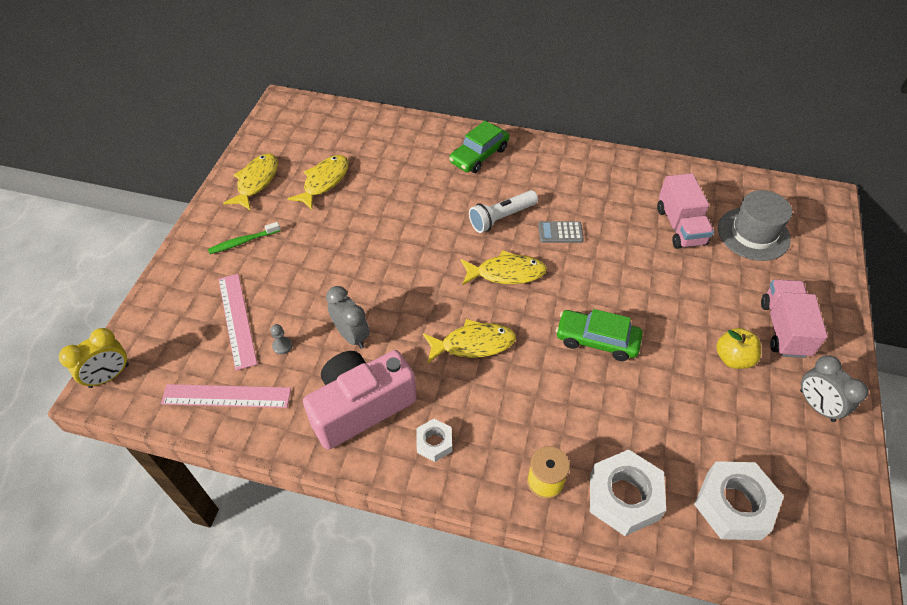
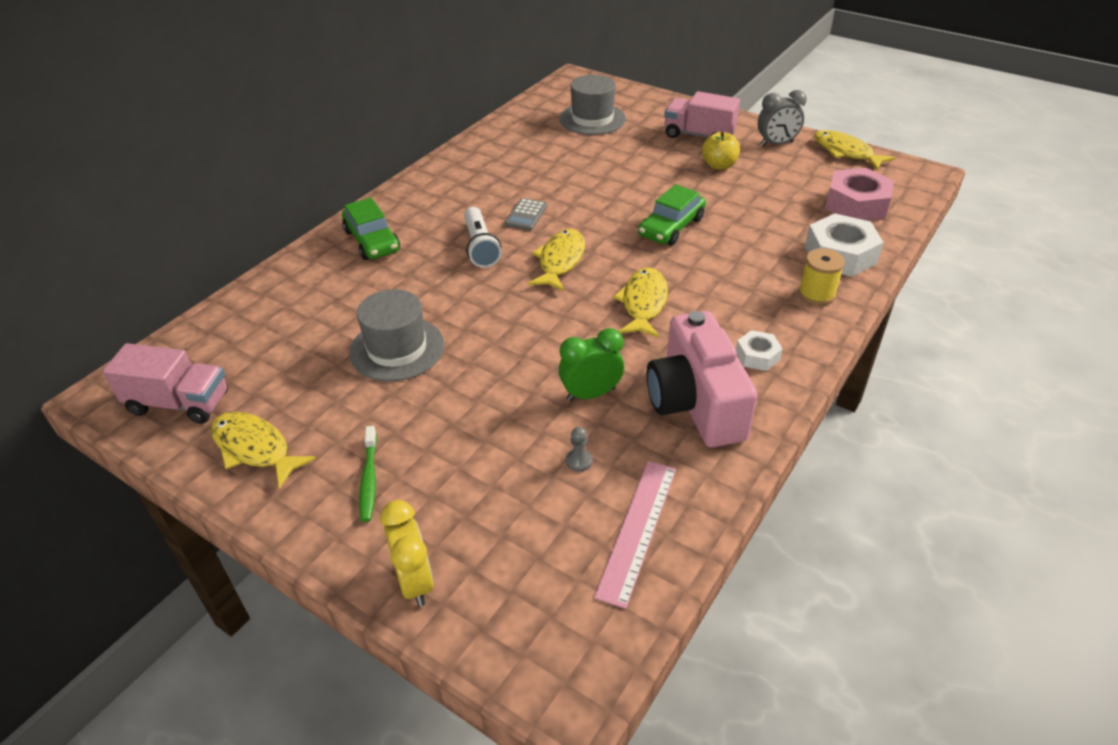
camera: 70 degrees left, 10 degrees down
yellow clock [59,328,129,388] -> yellow clock moved to [380,500,434,607]
pink ruler [219,274,257,370] -> none
yellow fish [288,155,349,210] -> yellow fish moved to [814,130,896,170]
grey clock [326,286,370,349] -> green clock [559,328,624,401]
pink truck [657,173,714,249] -> pink truck moved to [103,343,228,424]
white nut [694,461,784,540] -> pink nut [825,168,894,221]
none -> grey hat [349,289,444,381]

